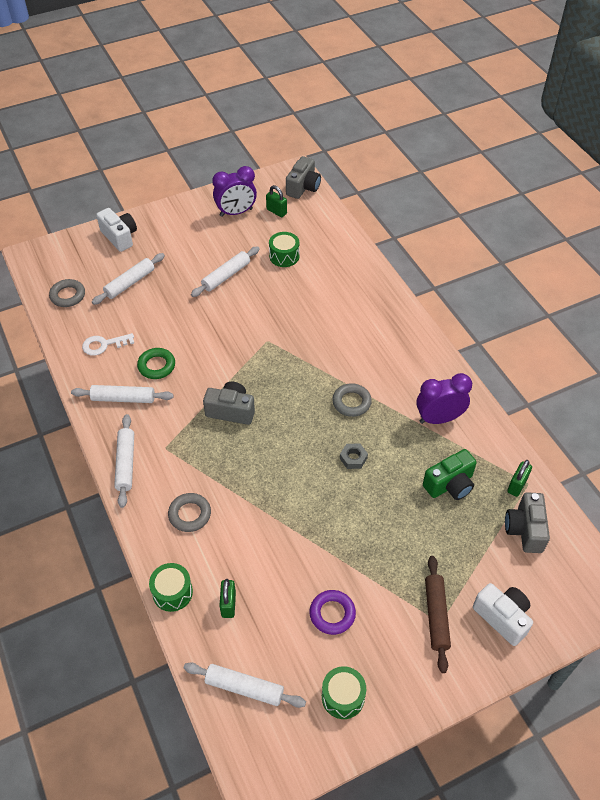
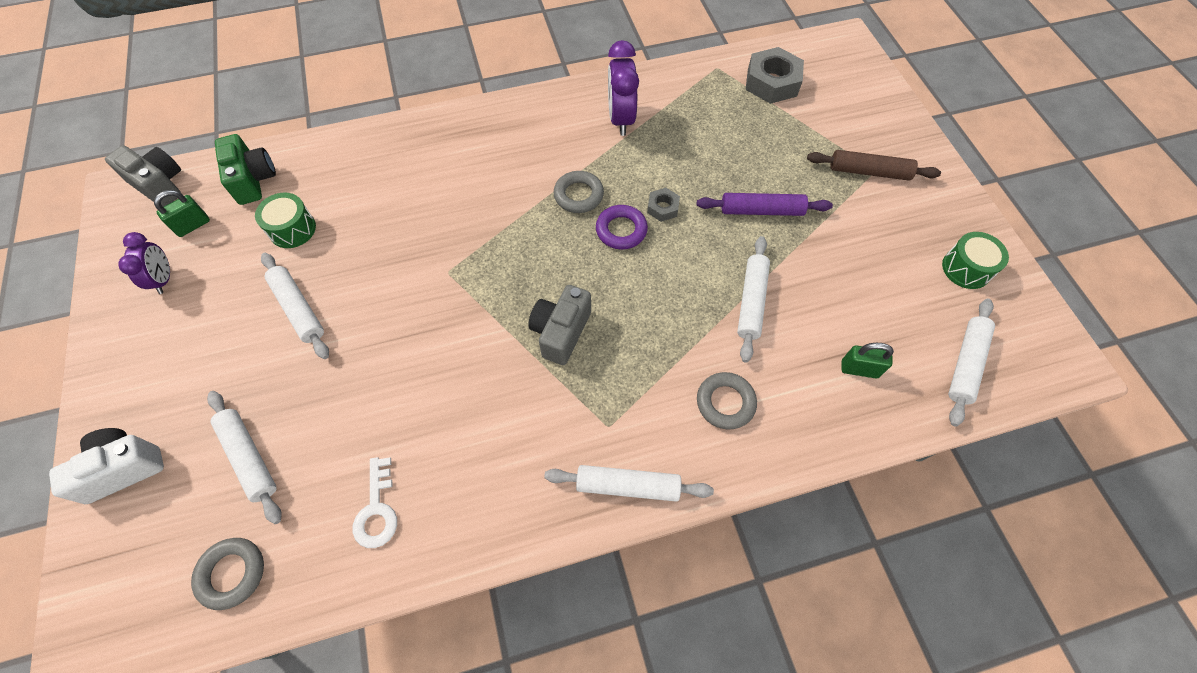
camera: 80 degrees left, 10 degrees up
white rolling pin [71,385,174,403] -> white rolling pin moved to [737,236,770,363]
green ring [137,348,175,379] -> none
green drum [149,563,193,612] -> none
purple clock [212,166,257,217] -> purple clock [118,232,170,294], size x0.65
purple ring [309,590,356,635] -> purple ring moved to [596,205,648,250]
green camera [423,449,477,500] -> green camera moved to [215,134,276,205]
white camera [473,583,533,646] -> none
grey camera [505,492,550,553] -> grey nut [746,47,804,104]
green padlock [507,460,532,497] -> none
none -> purple rolling pin [697,193,833,216]

